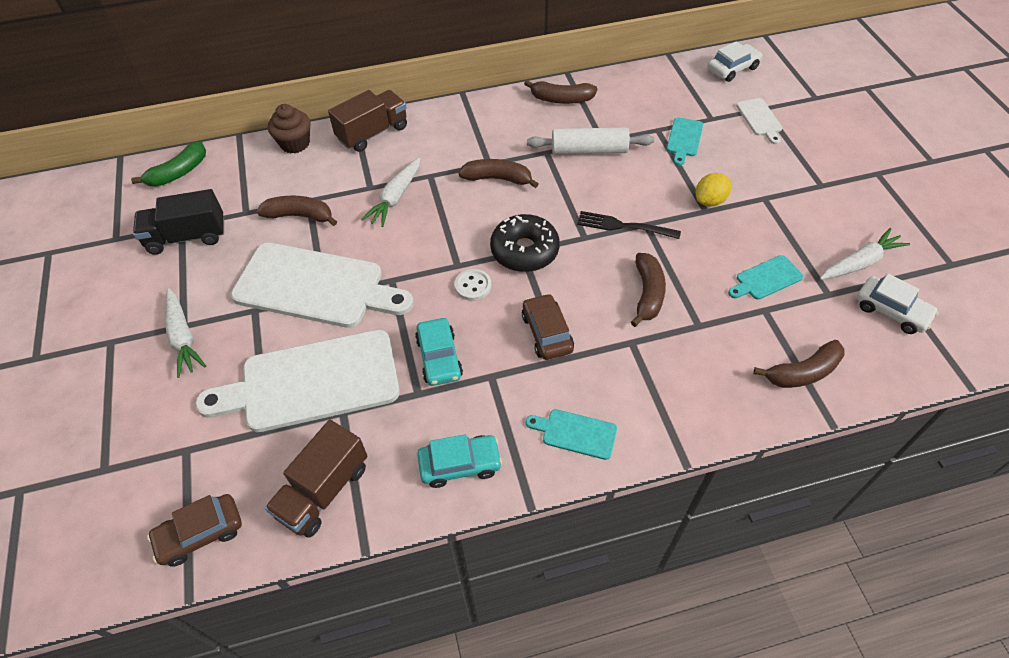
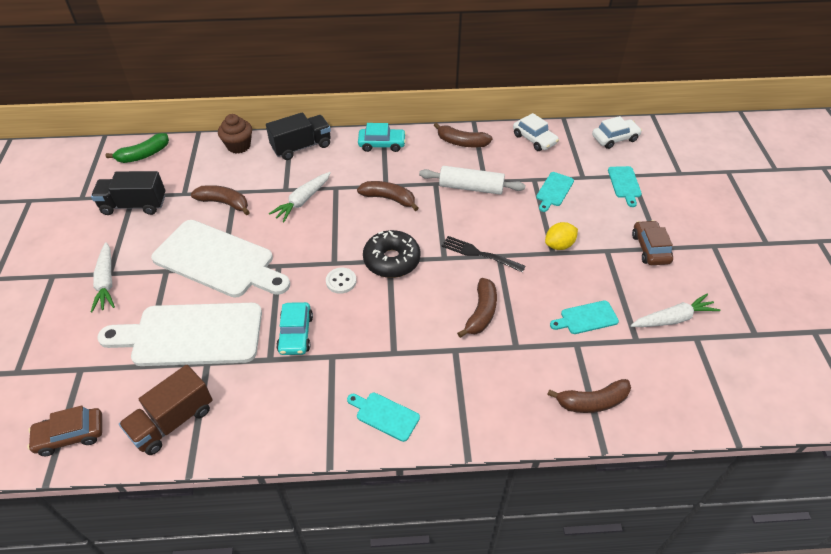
camera: 10 degrees right, 5 degrees down
brown truck [328,90,407,152] -> black truck [266,112,331,160]
turquoise car [417,434,502,488] -> turquoise car moved to [358,123,406,152]
brown car [522,293,574,360] -> brown car moved to [632,220,673,265]
white cutting board [736,98,783,144] -> turquoise cutting board [608,166,642,207]
white car [857,274,939,334] -> white car moved to [513,113,559,151]

